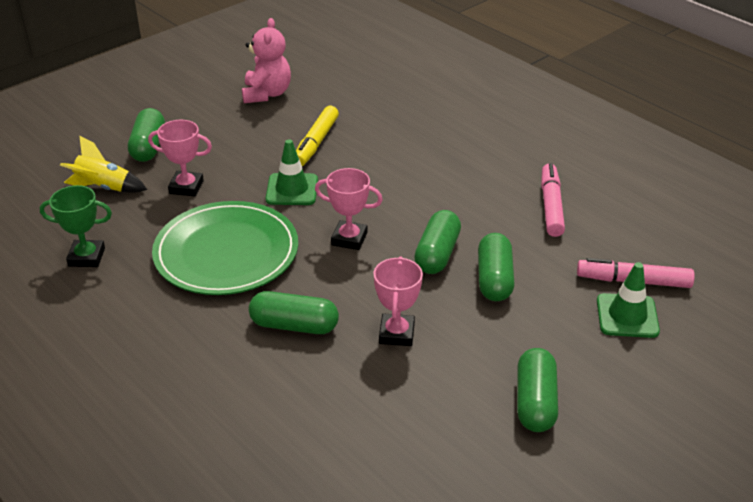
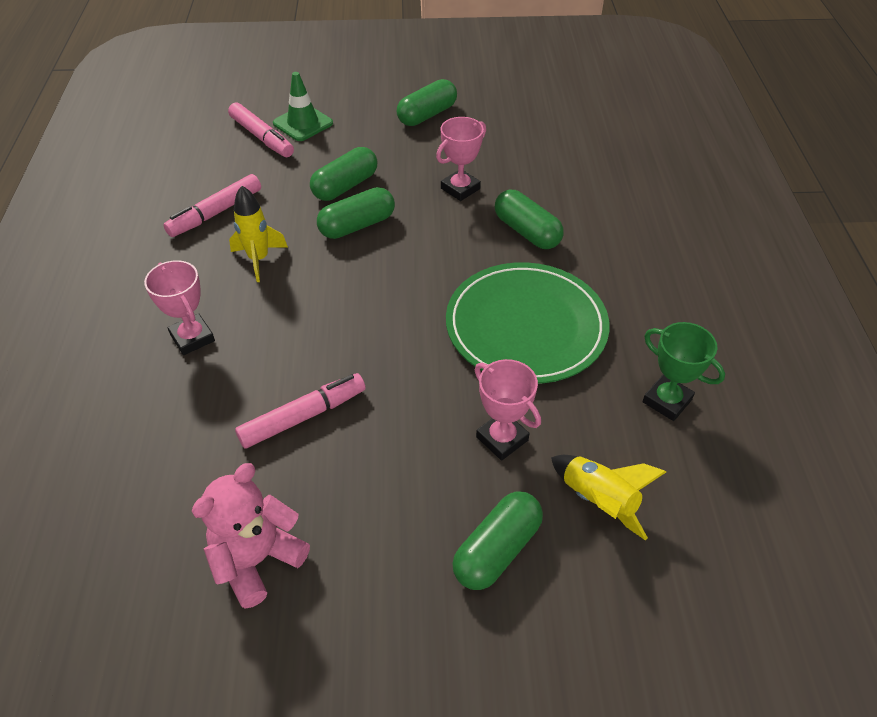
camera: 140 degrees left, 10 degrees up
green traffic cone [266,139,318,205] -> none
yellow marker [296,106,339,166] -> pink marker [235,373,366,449]
pink trophy [315,168,383,250] -> pink trophy moved to [144,260,215,355]
none -> yellow rocket [229,186,288,282]

